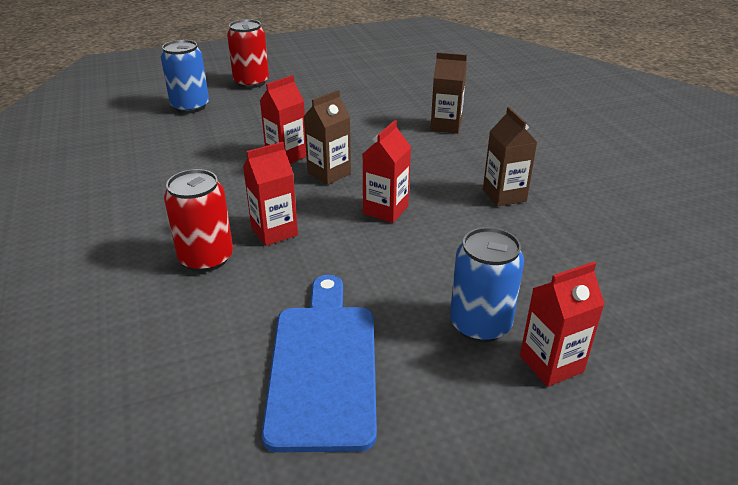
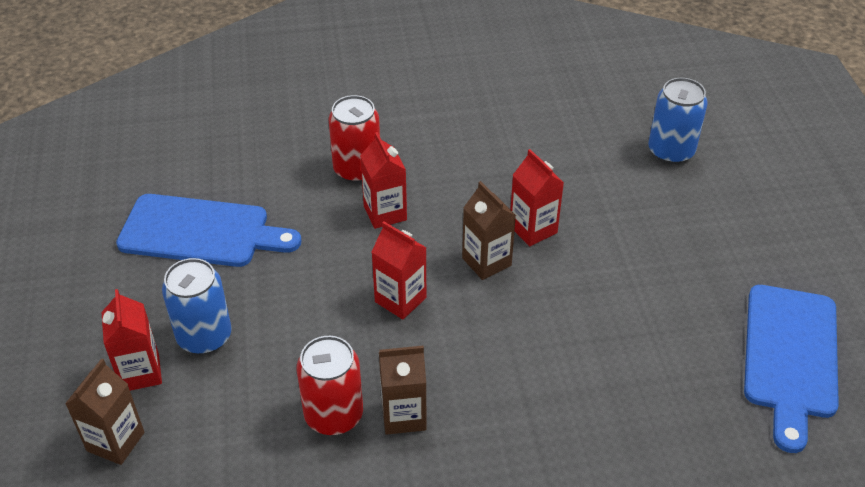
camera: 100 degrees right, 10 degrees up
red can [227,19,269,88] -> red can moved to [297,336,363,435]
brown carton [430,52,467,134] -> brown carton moved to [65,358,144,465]
none -> blue cutting board [744,285,839,453]

